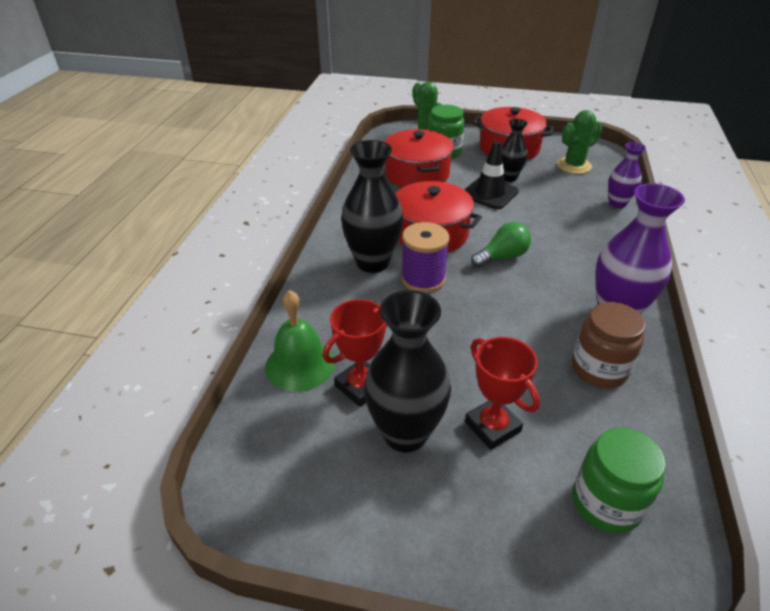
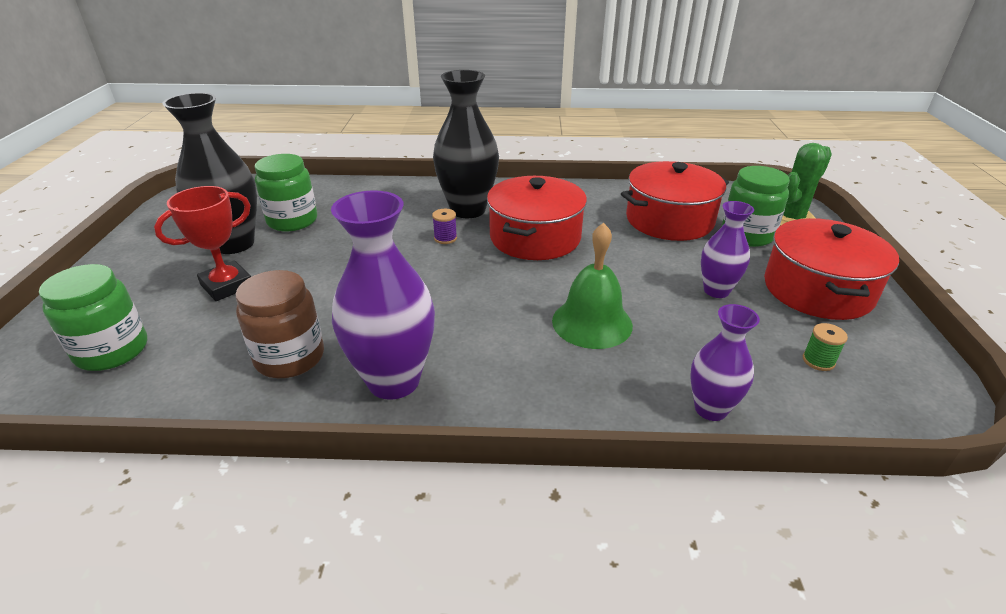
camera: 80 degrees right, 5 degrees down
green bell [265,290,335,392] -> green bell moved to [552,223,633,349]
red trophy [323,299,388,407] -> green jar [255,154,317,231]
purple spool [401,222,449,293] -> purple spool [432,209,457,244], size x0.47
black traffic cone [464,141,519,209] -> none
green light bulb [471,222,531,268] -> none
black vase [501,119,528,182] -> purple vase [701,201,754,298]
green cactus [557,110,602,174] -> green spool [803,323,848,371]

